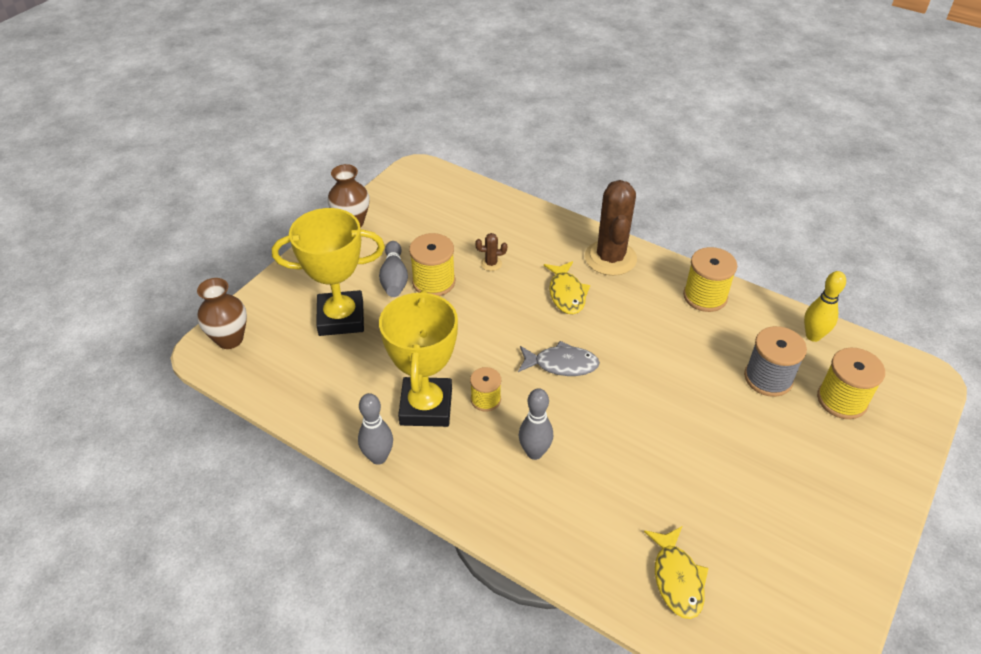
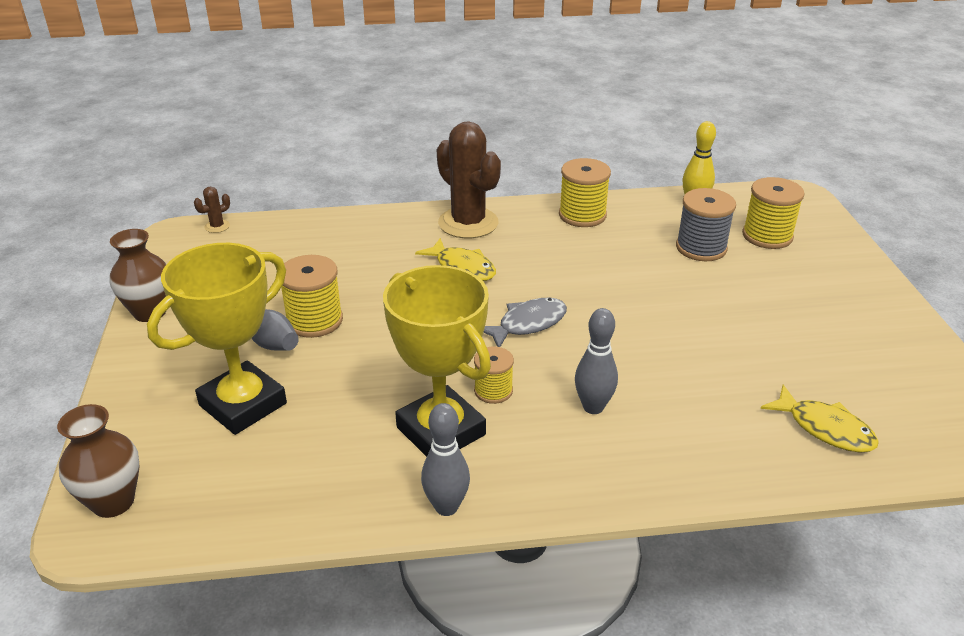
camera: 40 degrees left, 10 degrees down
brown cactus [475,233,507,271] -> brown cactus moved to [194,187,230,233]

